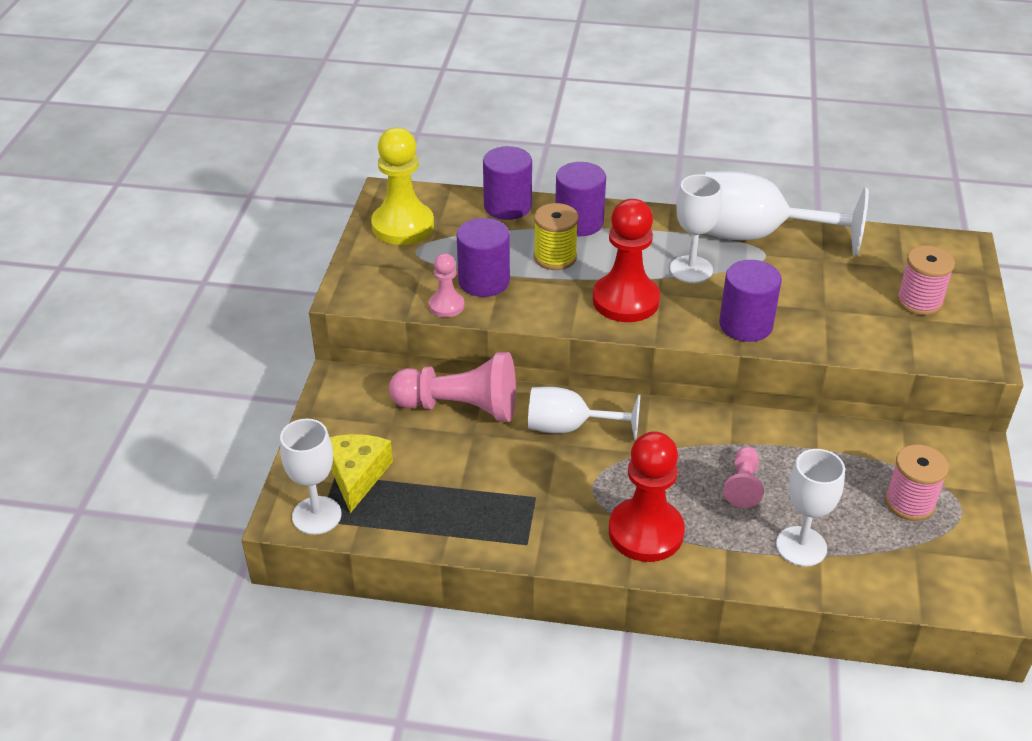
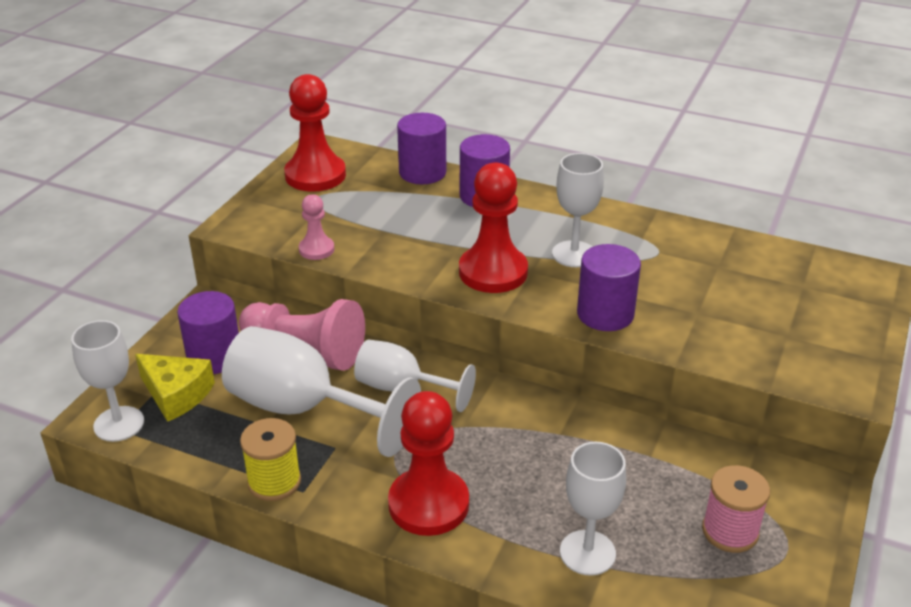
camera: 15 degrees right, 5 degrees down
yellow cheese [330,434,393,513] -> yellow cheese turned 105 degrees clockwise [135,354,215,422]
yellow pawn [371,127,434,245] -> red pawn [284,74,346,192]
purple cylinder [457,218,510,297] -> purple cylinder moved to [177,291,239,374]
yellow spool [534,203,579,270] -> yellow spool moved to [240,418,301,501]
white goblet [704,171,869,256] -> white goblet moved to [222,326,421,457]
pink pawn [723,447,764,508] -> none
pink spool [897,246,955,316] -> none

